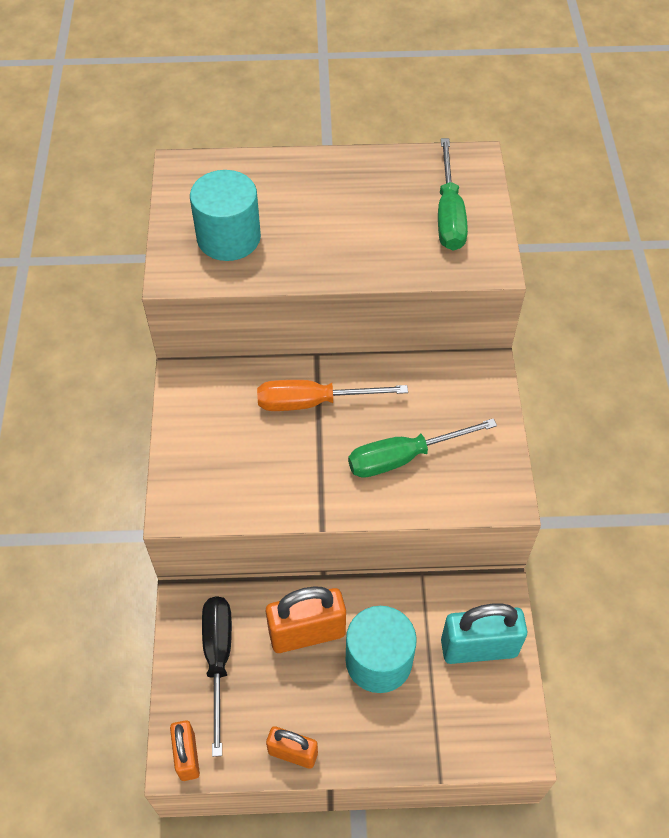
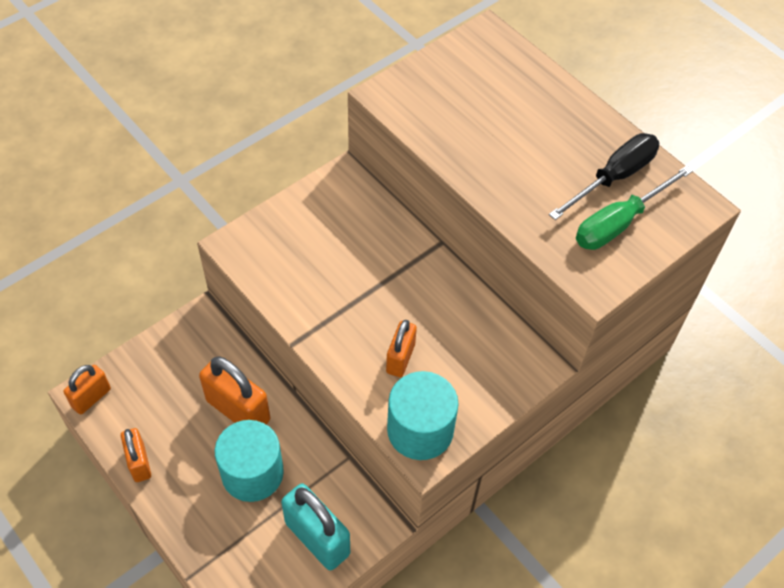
camera: 50 degrees right, 0 degrees up
turquoise cylinder [190,170,261,261] -> turquoise cylinder moved to [387,371,459,460]
black screwdriver [202,596,232,757] -> black screwdriver moved to [549,133,659,220]
orange screwdriver [257,380,408,411] -> none
green screwdriver [348,418,497,478] -> orange padlock [386,320,417,377]

